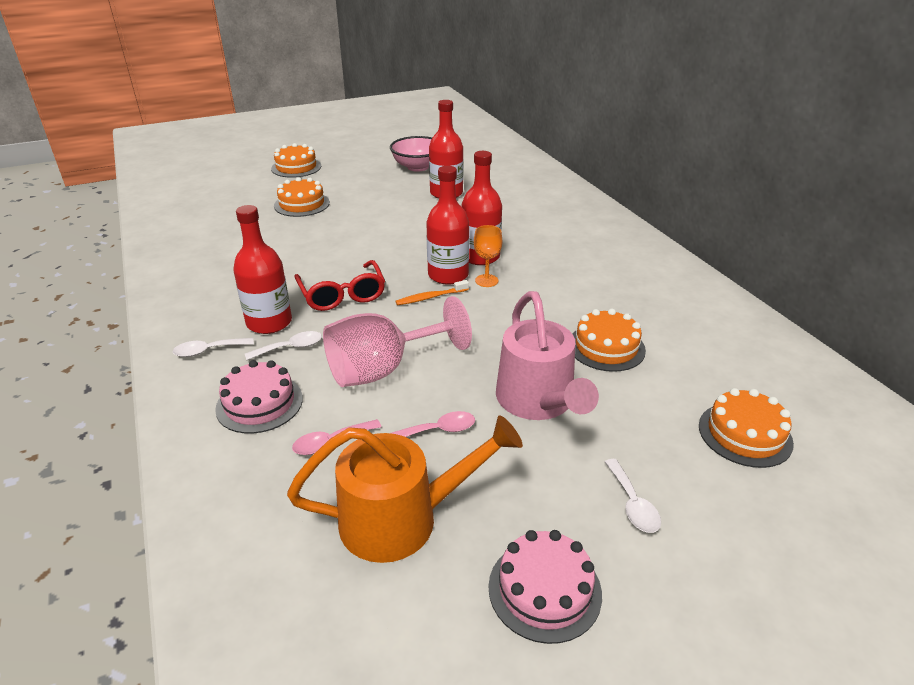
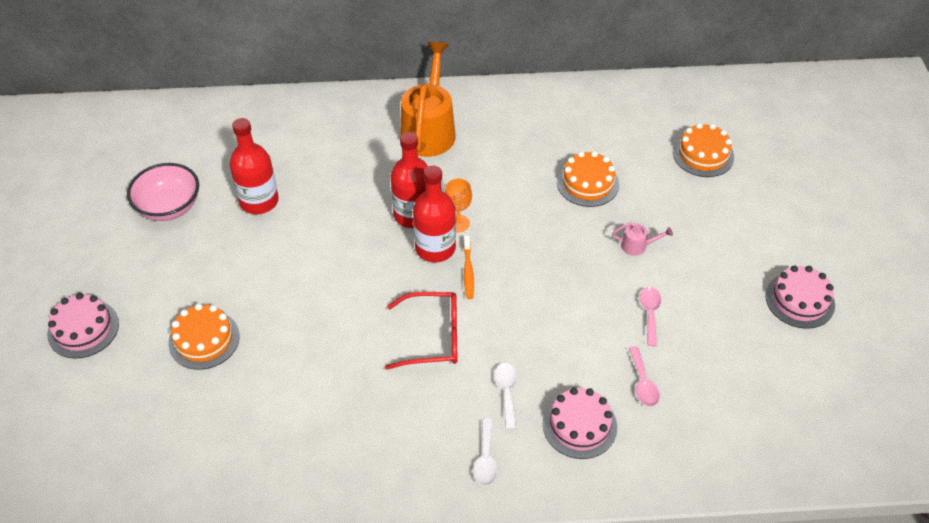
camera: 70 degrees left, 15 degrees up
red bottle [233,205,292,334] -> none
orange cake [271,143,321,178] -> pink cake [47,293,119,359]
orange watering can [287,416,523,563] -> orange watering can moved to [400,42,456,157]
pink goblet [323,296,472,387] -> none
pink watering can [496,291,599,420] -> pink watering can [612,222,673,256], size x0.41
white spoon [605,459,661,533] -> none

